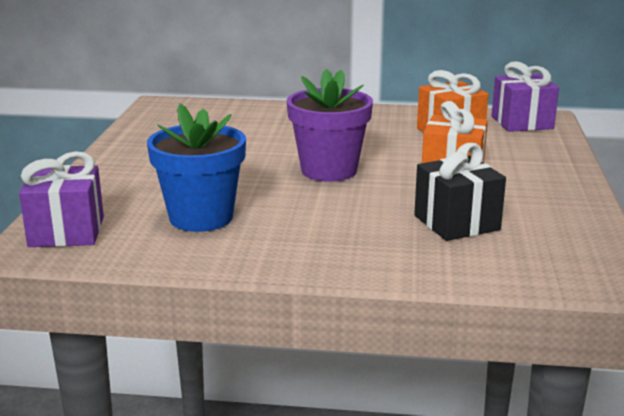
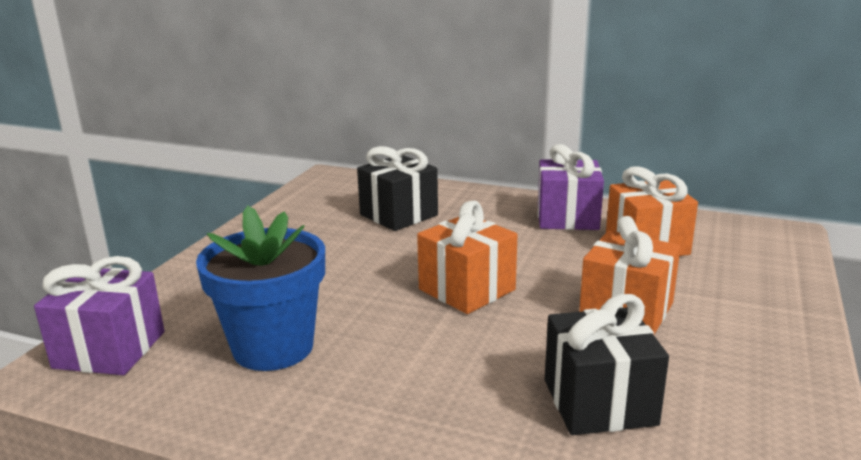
camera: 15 degrees right, 0 degrees up
purple flower pot [287,69,373,182] -> orange gift [417,200,517,314]
purple gift [492,61,559,132] -> purple gift moved to [538,144,604,230]
none -> black gift [357,146,438,231]

